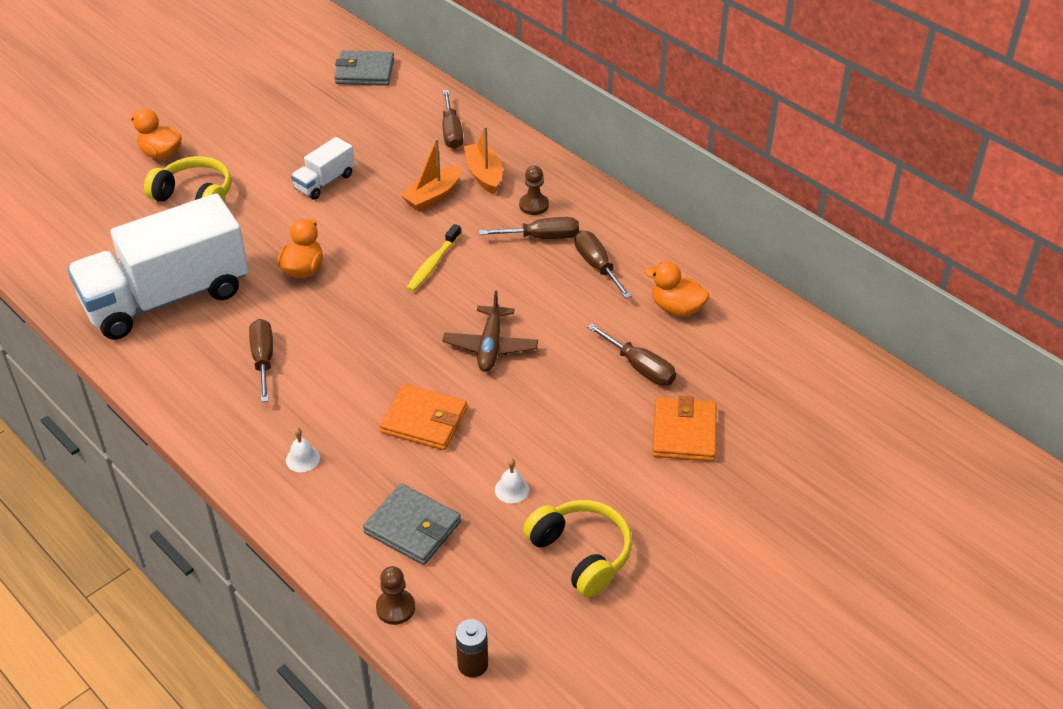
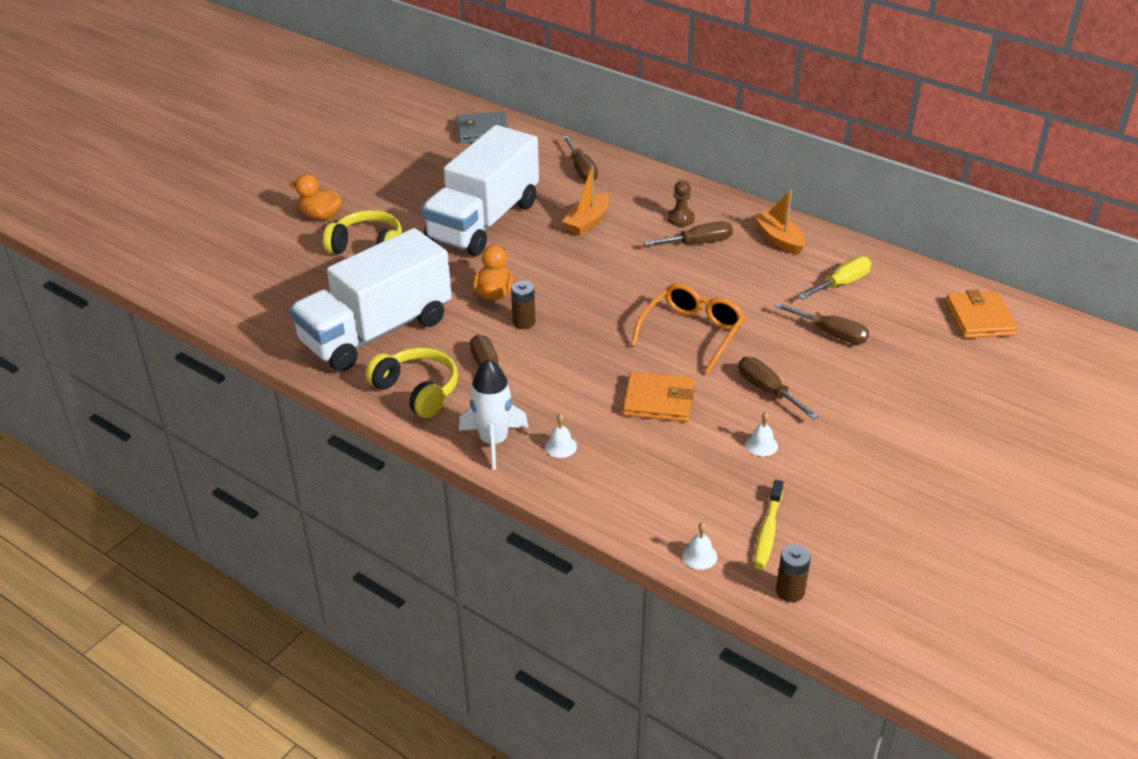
camera: 10 degrees left, 5 degrees down
white truck [291,137,355,199] -> white truck [421,125,539,256], size x2.29
grey wallet [363,484,461,565] -> none
brown pawn [376,566,415,625] -> white bell [682,522,717,570]
yellow toothbrush [406,224,461,292] -> yellow toothbrush moved to [754,480,783,570]
brown plane [442,290,538,372] -> orange glasses [631,283,745,374]
orange boat [464,126,503,194] -> orange boat moved to [754,190,805,255]
yellow headphones [523,500,632,598] -> yellow headphones moved to [365,347,458,418]
brown screwdriver [575,230,632,299] -> brown screwdriver moved to [738,357,819,419]
orange duck [644,262,709,316] -> yellow screwdriver [798,256,871,300]
orange wallet [652,396,717,462] -> orange wallet moved to [946,289,1017,338]
none -> white rocket [459,359,529,470]
none -> brown battery [511,281,535,329]

